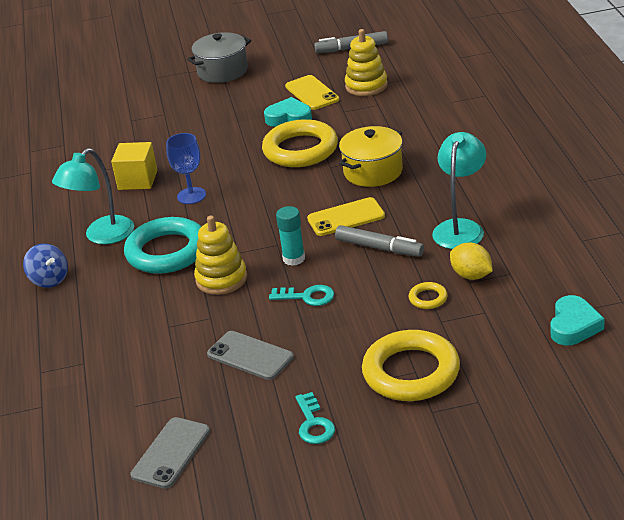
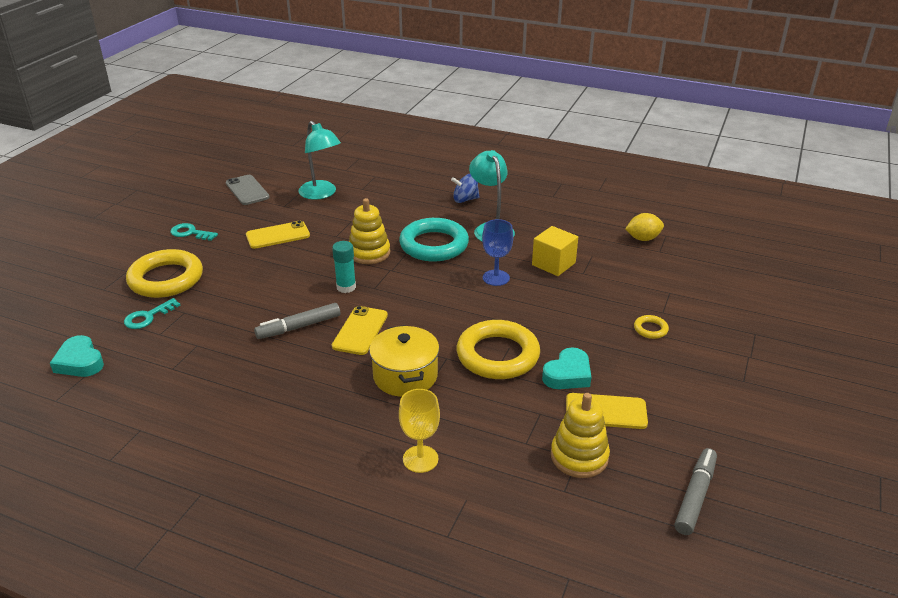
camera: 120 degrees right, 0 degrees up
grey pot [187,32,251,83] -> none
grey phone [207,331,294,380] -> yellow phone [246,221,310,249]
turquoise key [269,285,334,306] -> turquoise key moved to [124,298,180,329]
yellow ring [409,282,448,309] -> yellow ring moved to [634,315,669,339]
turquoise lamp [432,132,486,249] -> turquoise lamp moved to [298,121,341,200]
yellow lemon [450,242,493,280] -> yellow lemon moved to [626,213,664,241]
none -> yellow goblet [399,389,440,473]

